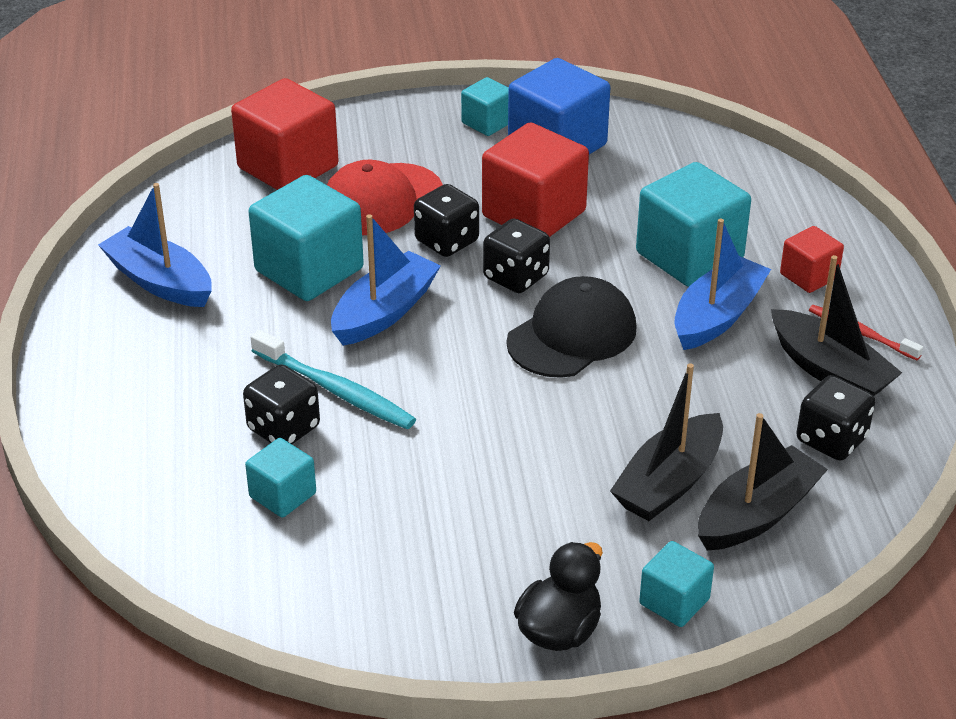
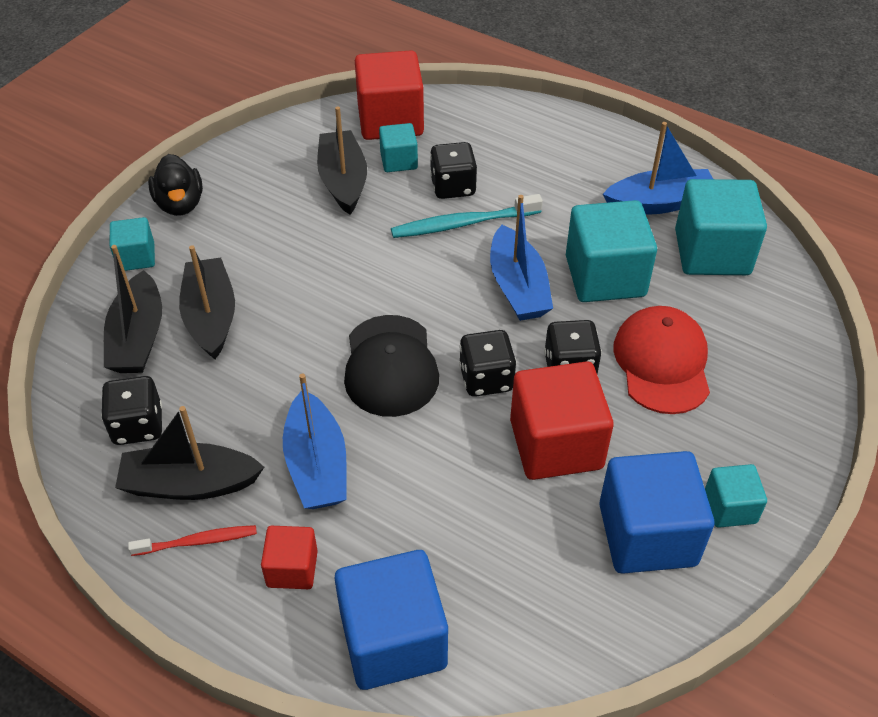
camera: 130 degrees right, 10 degrees up
red cube [231,78,339,190] -> red cube moved to [355,50,424,140]
turquoise cube [636,162,751,287] -> turquoise cube moved to [675,179,767,275]
none -> black boat [317,106,367,215]
none -> blue cube [334,550,448,690]

